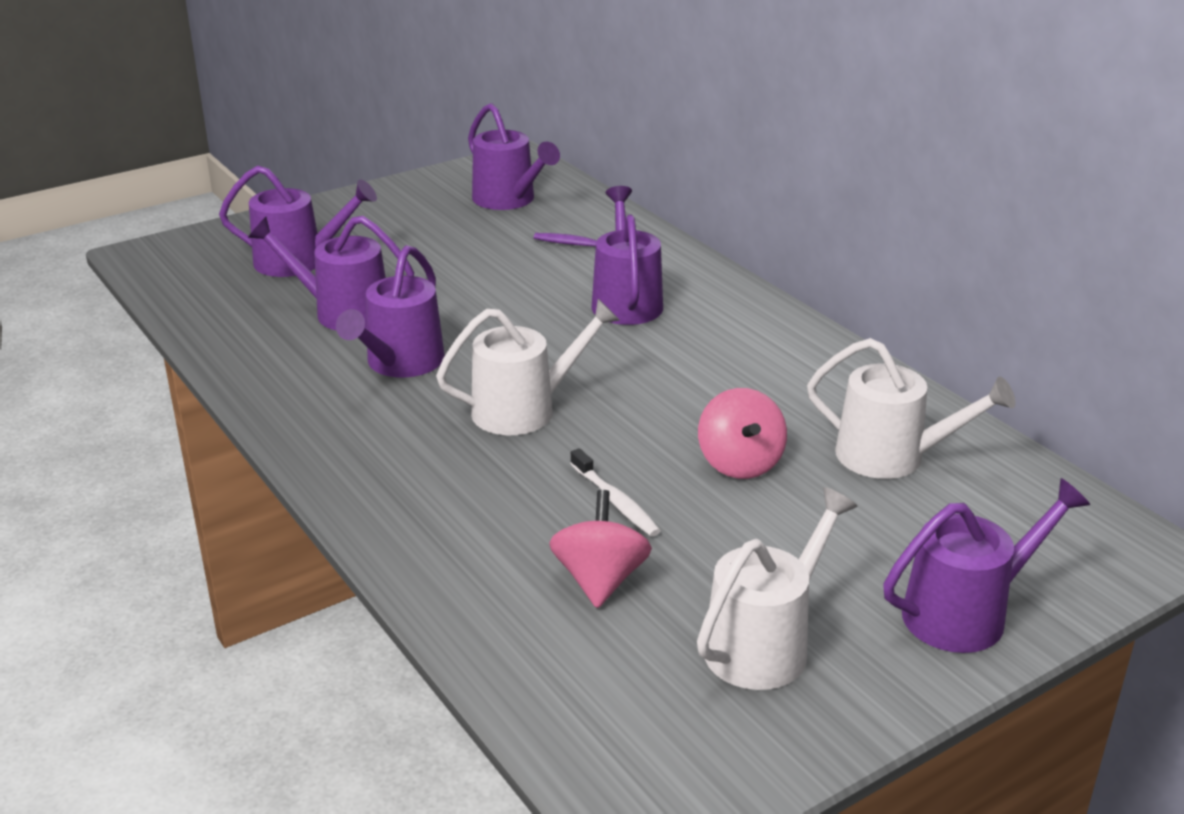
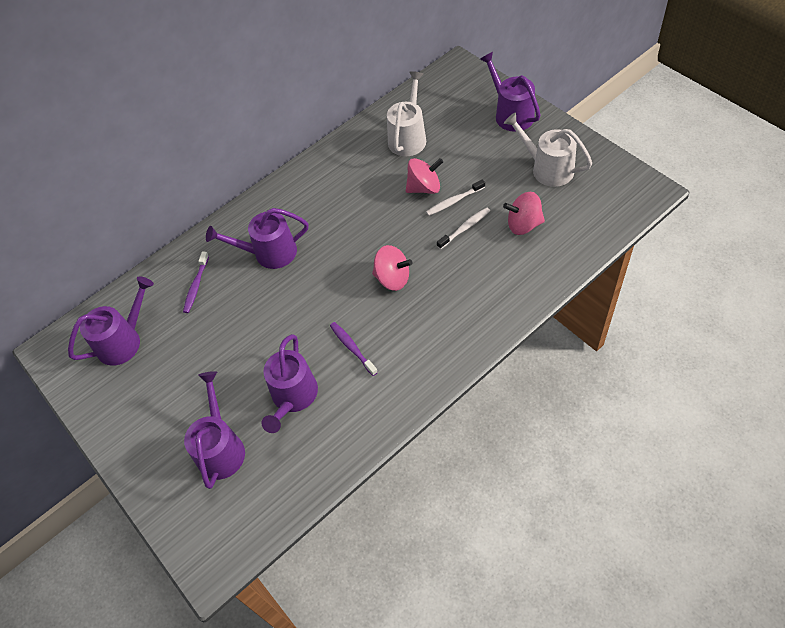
camera: 90 degrees left, 25 degrees up
purple watering can [336,245,445,377] -> purple toothbrush [330,322,378,376]
white watering can [436,299,620,435] -> pink spinning top [372,245,413,291]
none -> white toothbrush [426,179,485,216]

